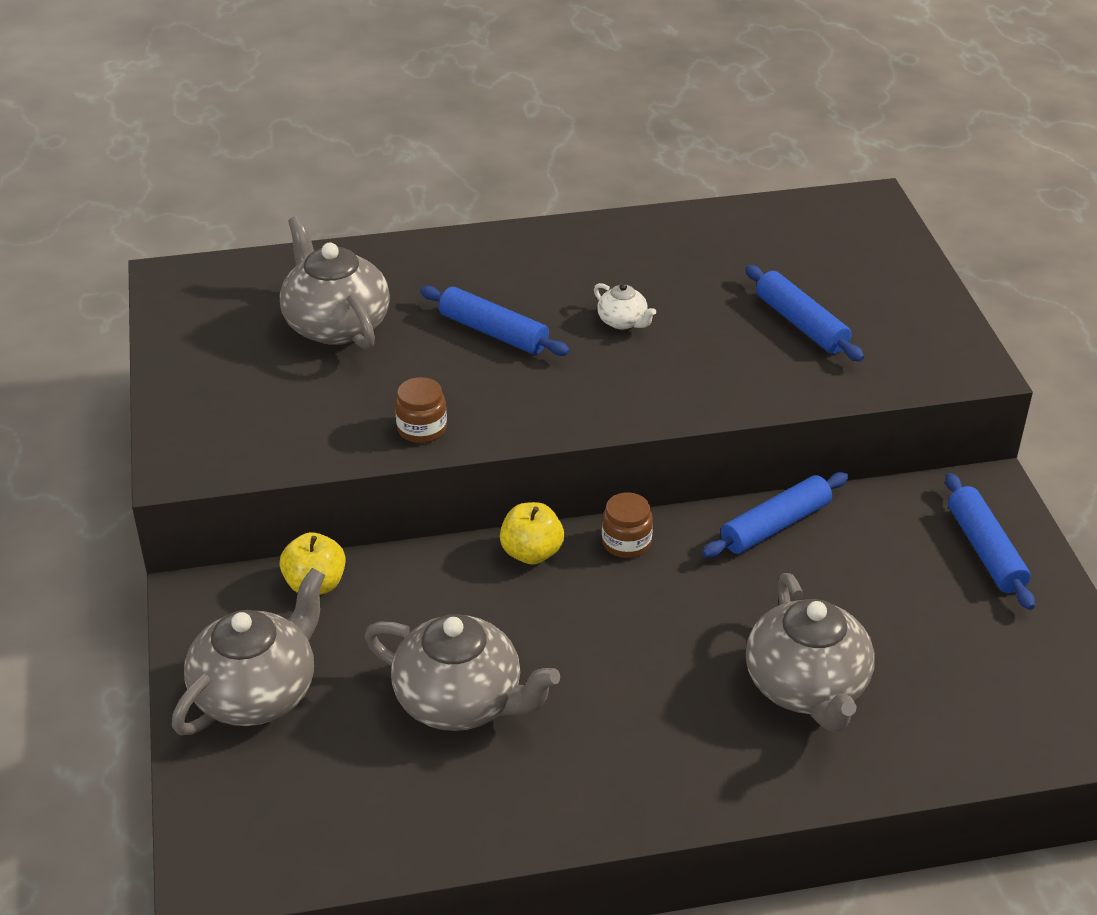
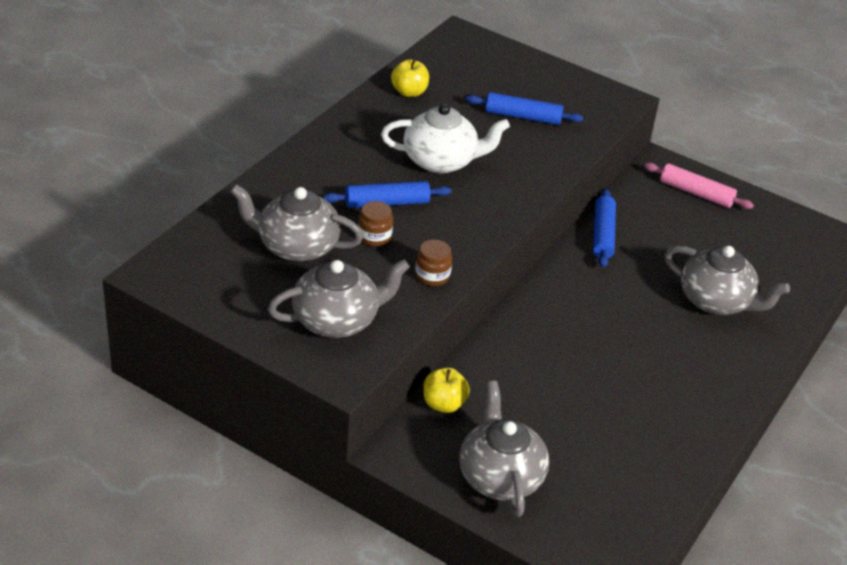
camera: 50 degrees left, 0 degrees up
grey teapot [364,614,560,731] -> grey teapot moved to [268,259,410,338]
yellow apple [500,502,564,564] -> yellow apple moved to [391,59,429,97]
white teapot [594,283,656,330] -> white teapot [381,103,510,174], size x2.15
brown jar [602,492,653,558] -> brown jar moved to [358,201,393,246]
blue rolling pin [945,473,1035,610] -> pink rolling pin [644,163,754,209]

